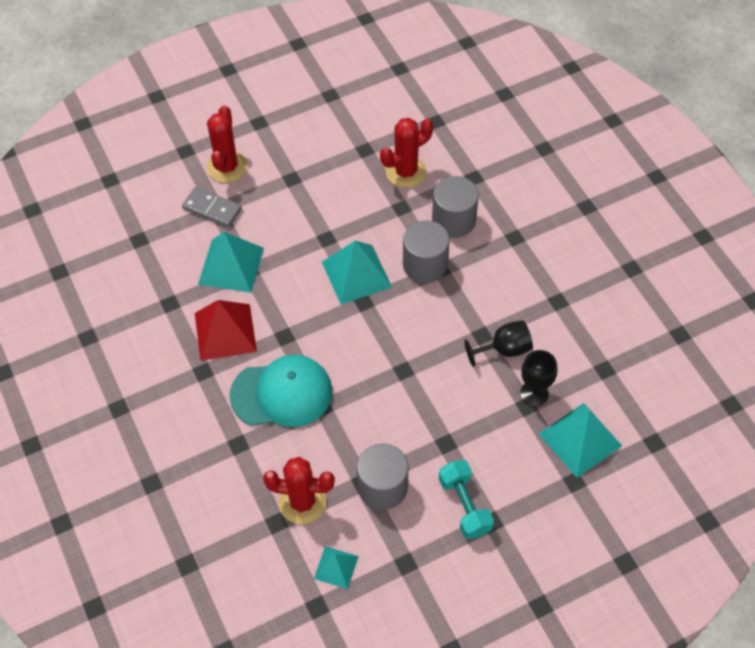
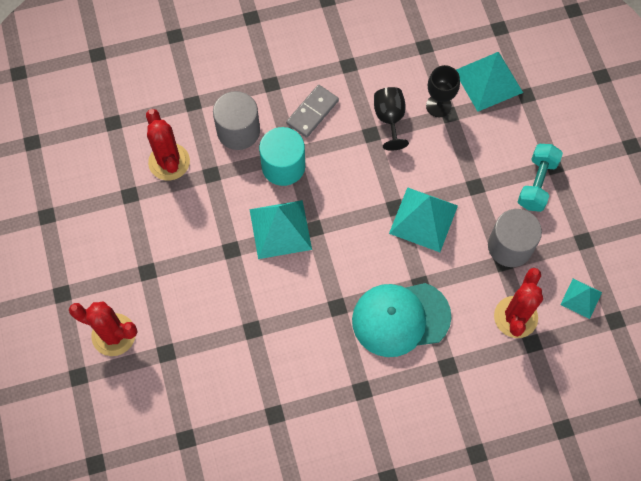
camera: 80 degrees left, 10 degrees up
grey domino [182,187,242,228] -> grey domino moved to [286,85,339,138]
red pyramid [195,300,257,361] -> none
turquoise pyramid [198,232,264,293] -> turquoise pyramid moved to [389,187,458,252]
turquoise cap [229,355,332,427] -> turquoise cap turned 105 degrees counterclockwise [352,283,451,357]
grey cylinder [403,220,450,283] -> turquoise cylinder [259,127,305,186]
turquoise dumbbell [439,460,494,539] -> turquoise dumbbell turned 60 degrees counterclockwise [518,144,563,212]

